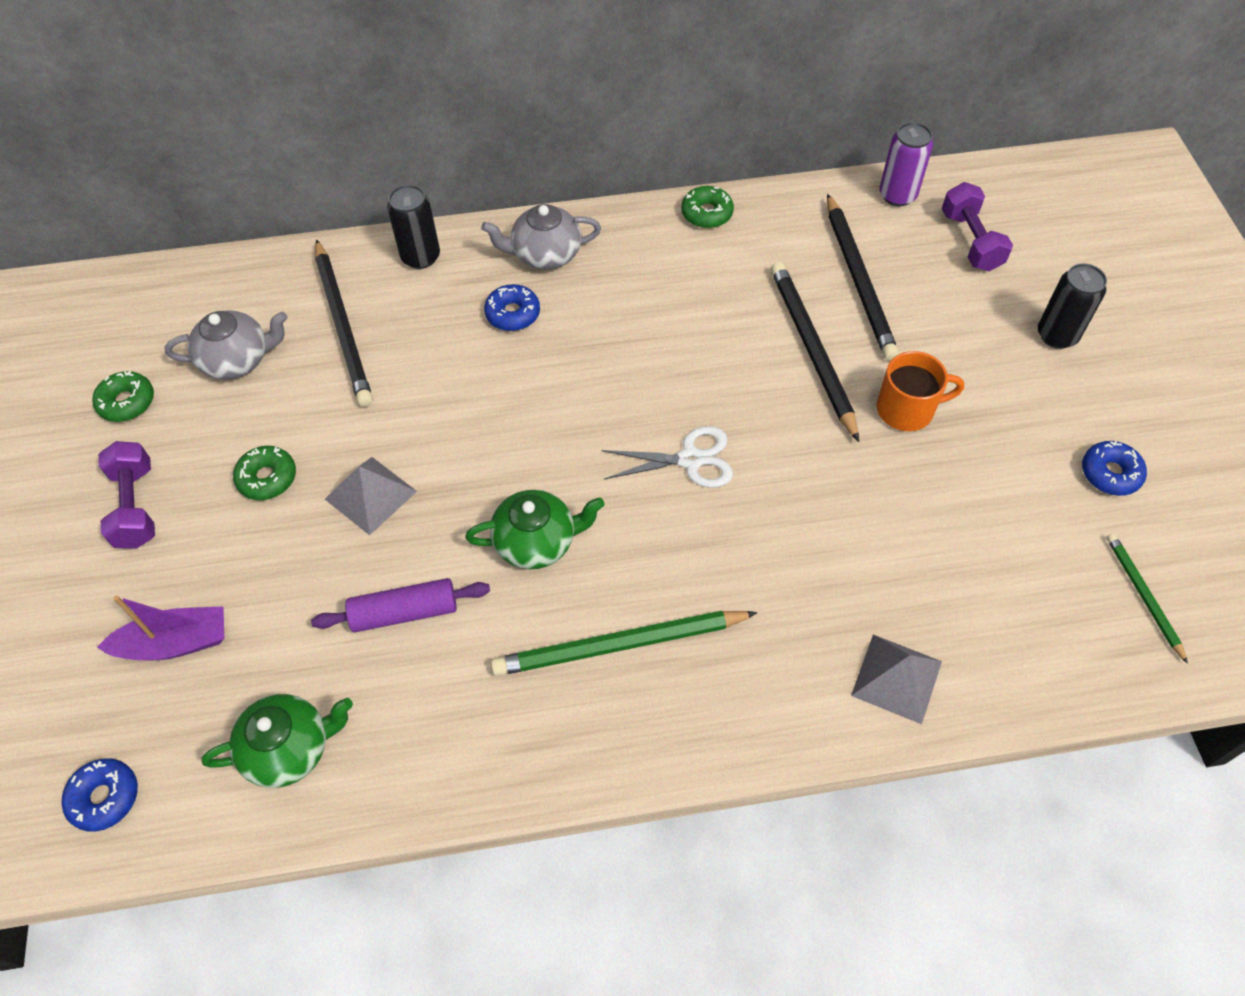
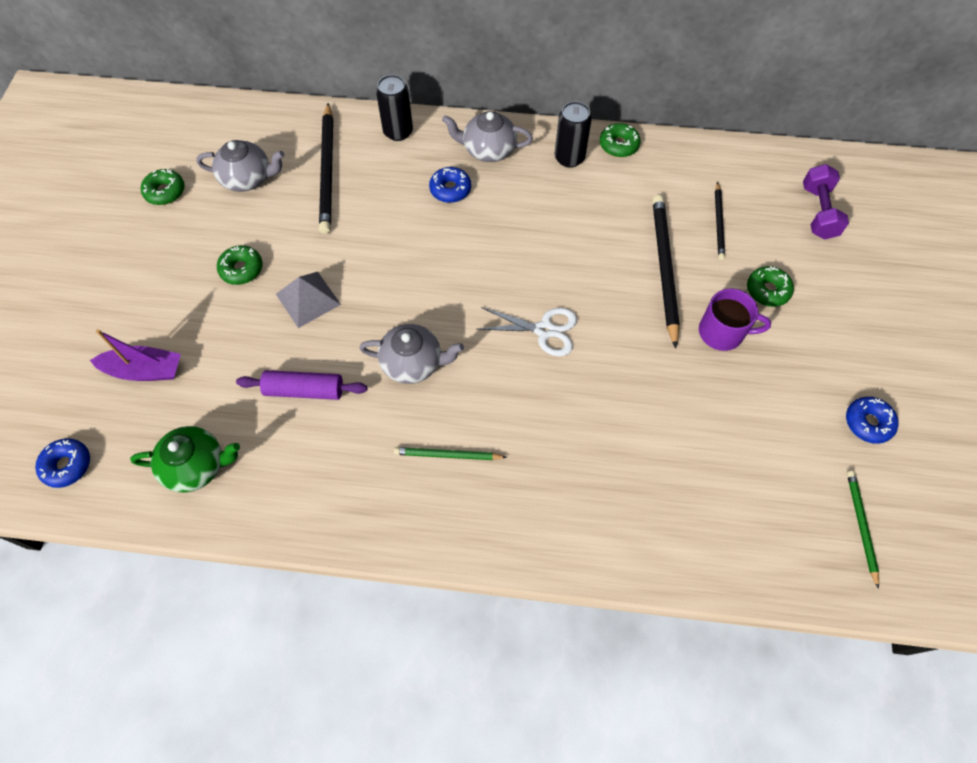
camera: 15 degrees right, 5 degrees up
purple dumbbell [98,441,155,549] -> none
green teapot [465,490,605,569] -> grey teapot [359,324,464,384]
green pencil [491,611,758,676] -> green pencil [394,447,507,460], size x0.56
black pencil [827,194,899,360] -> black pencil [715,182,725,260], size x0.56
grey pyramid [851,635,942,724] -> none
orange mug [876,351,964,431] -> purple mug [699,288,771,351]
purple can [879,122,933,206] -> none
black can [1038,263,1107,349] -> black can moved to [555,101,592,168]
none -> green donut [747,266,794,307]

